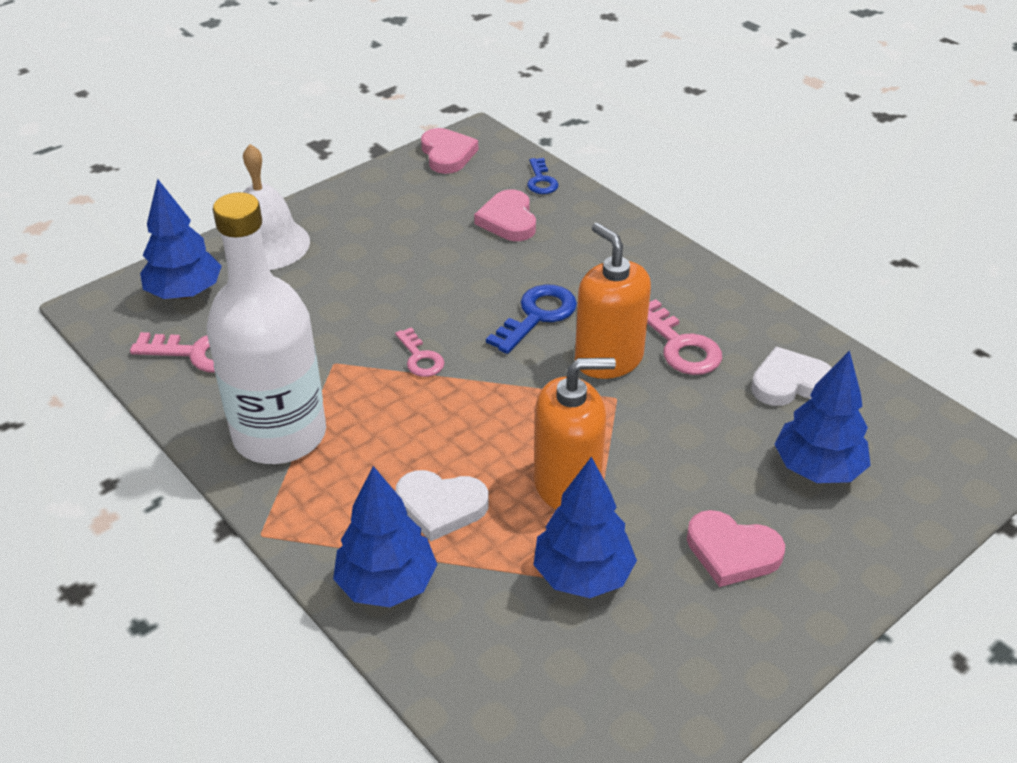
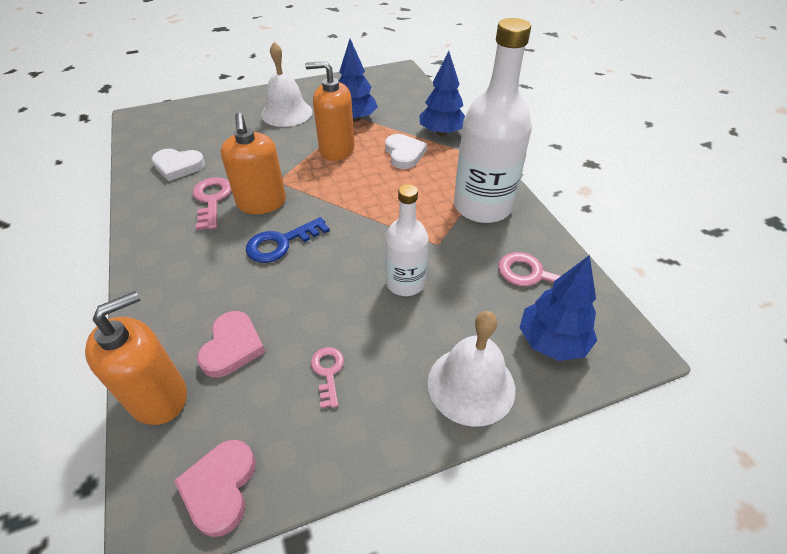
camera: 160 degrees left, 5 degrees up
pink key [395,327,445,377] -> pink key moved to [311,347,344,408]
white heart [396,470,489,542] -> white heart turned 45 degrees clockwise [385,134,427,169]
blue key [527,158,559,194] -> orange soap dispenser [85,291,187,425]
pink heart [687,510,785,587] -> white bell [261,42,312,127]
blue tree [774,350,871,483] -> none
none -> white bottle [385,184,429,296]

